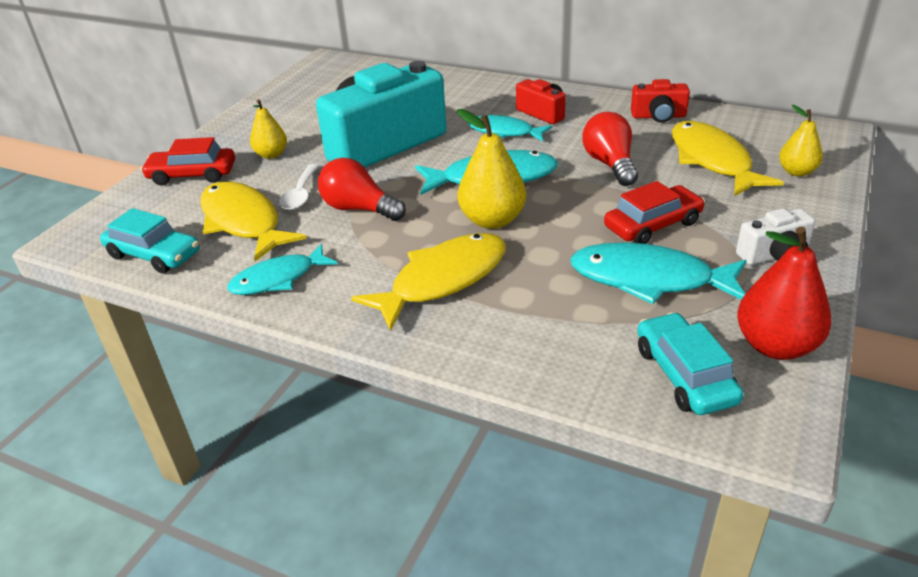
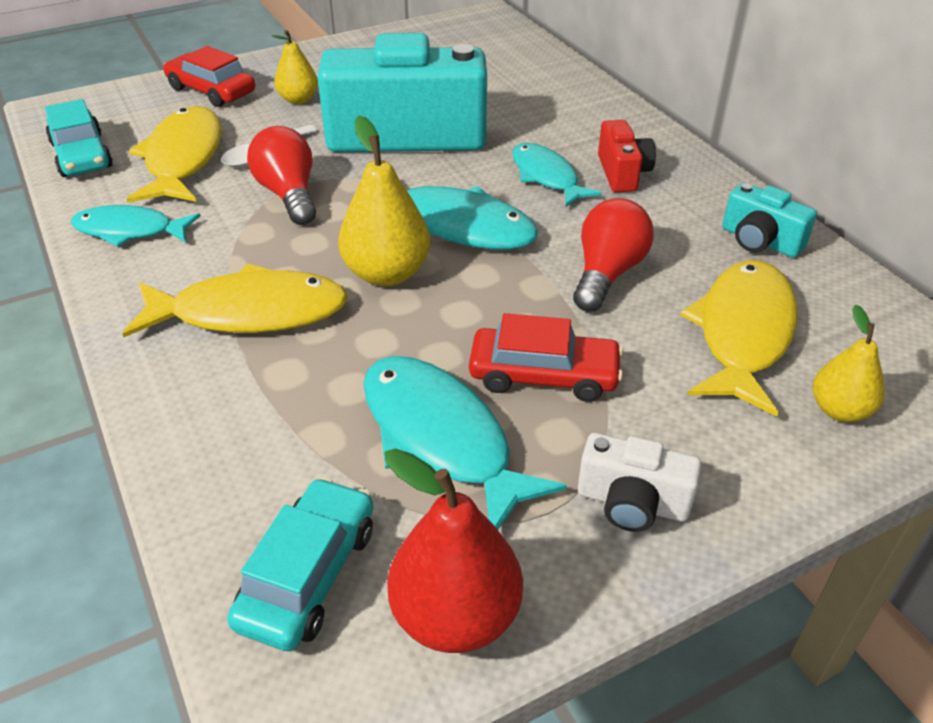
camera: 35 degrees right, 5 degrees up
red camera [631,79,690,123] -> turquoise camera [722,183,817,257]

